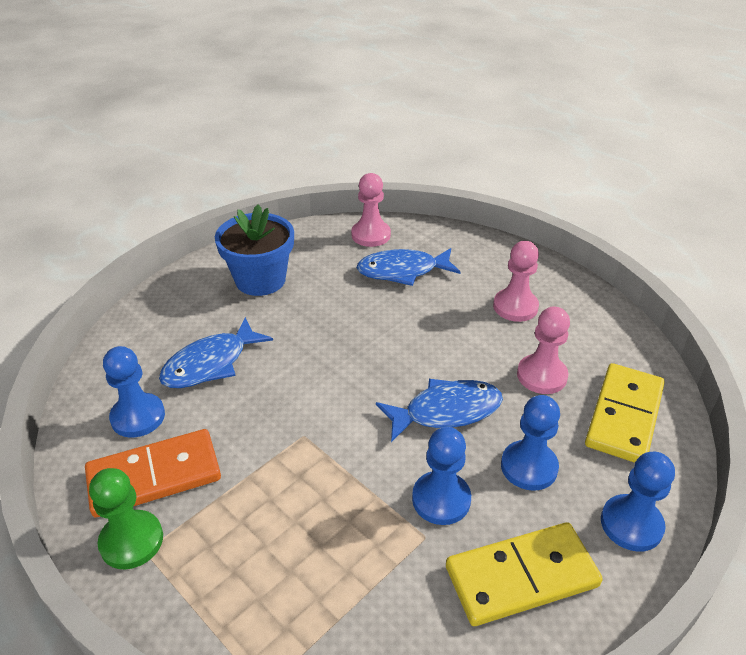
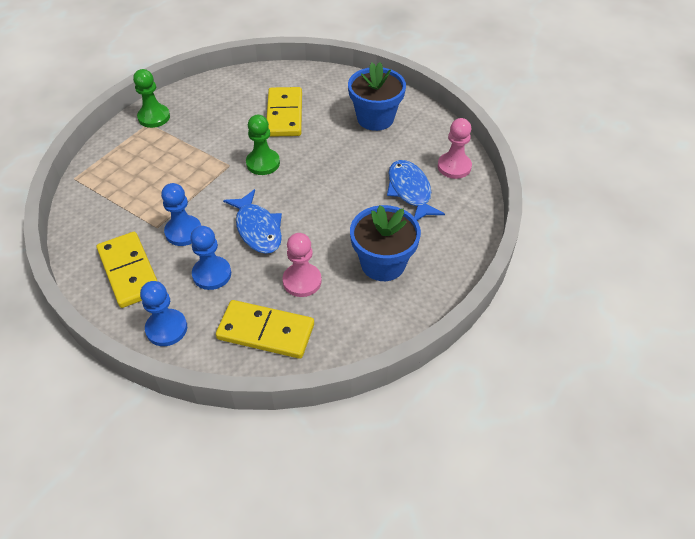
camera: 80 degrees right, 10 degrees up
orange domino [85,429,221,517] -> none
blue pawn [103,346,165,438] -> none
blue fish [159,317,273,388] -> yellow domino [267,87,302,137]
pink pawn [493,241,539,322] -> blue flower pot [350,205,421,281]
none -> green pawn [246,115,280,175]

